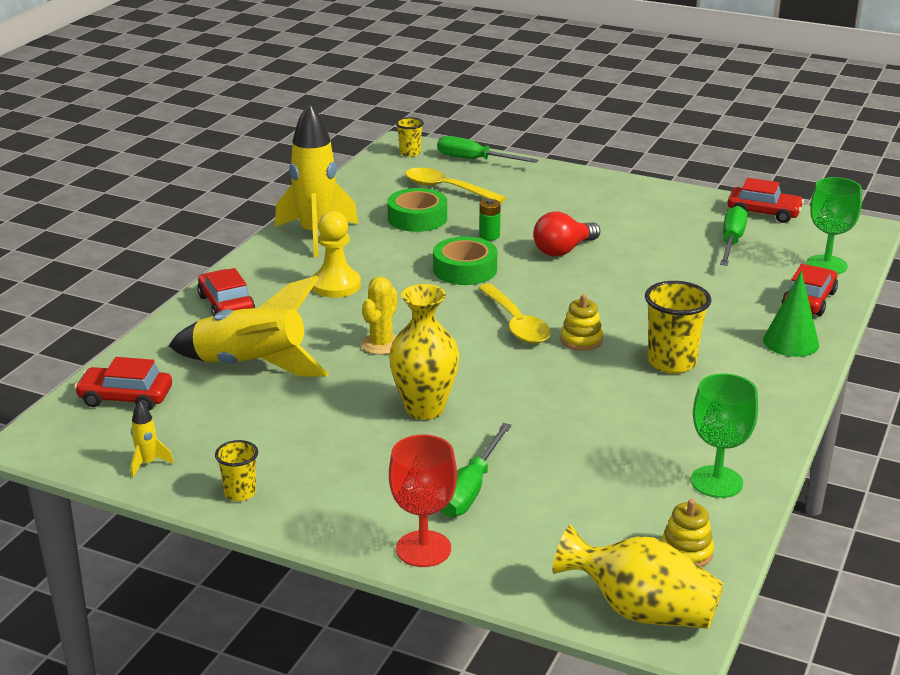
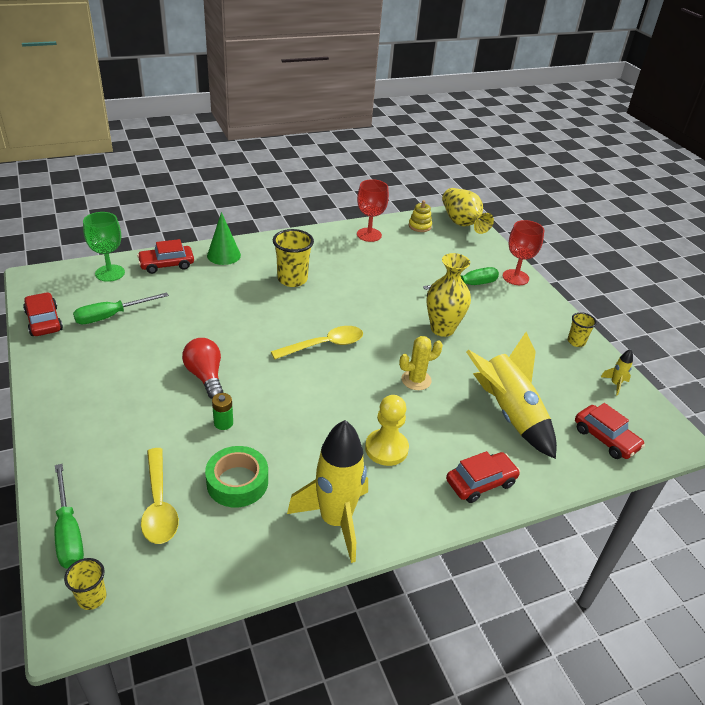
camera: 140 degrees left, 10 degrees up
red car [197,268,255,316] -> red car turned 135 degrees counterclockwise [446,451,520,503]
green tape [433,236,497,285] -> none
yellow spoon [478,284,551,344] -> yellow spoon turned 45 degrees clockwise [271,326,363,359]
red light bulb [533,211,600,256] -> red light bulb turned 120 degrees counterclockwise [182,338,223,399]
yellow stacking toy [561,294,603,351] -> none
green goblet [691,373,758,498] -> red goblet [357,179,389,242]

